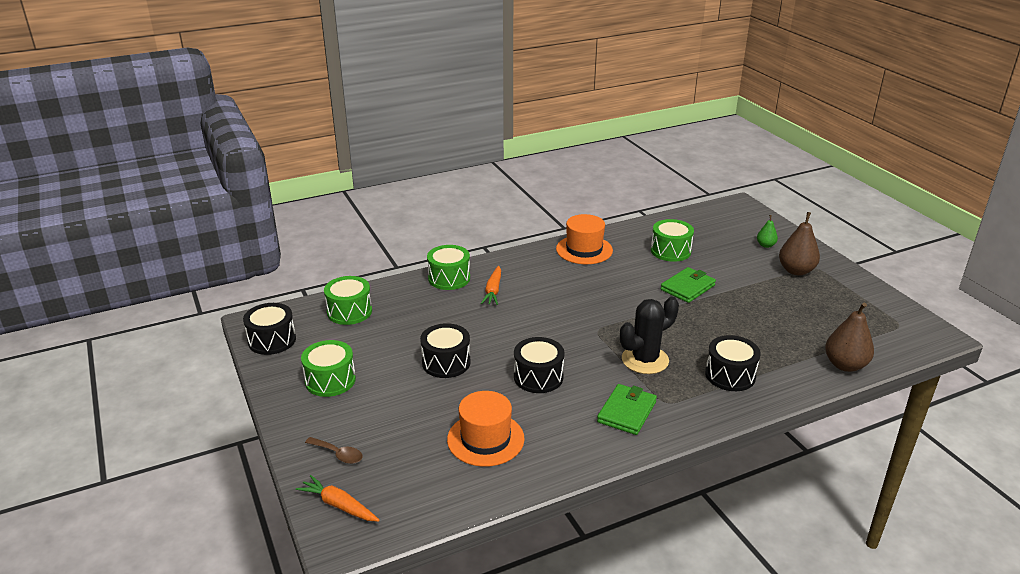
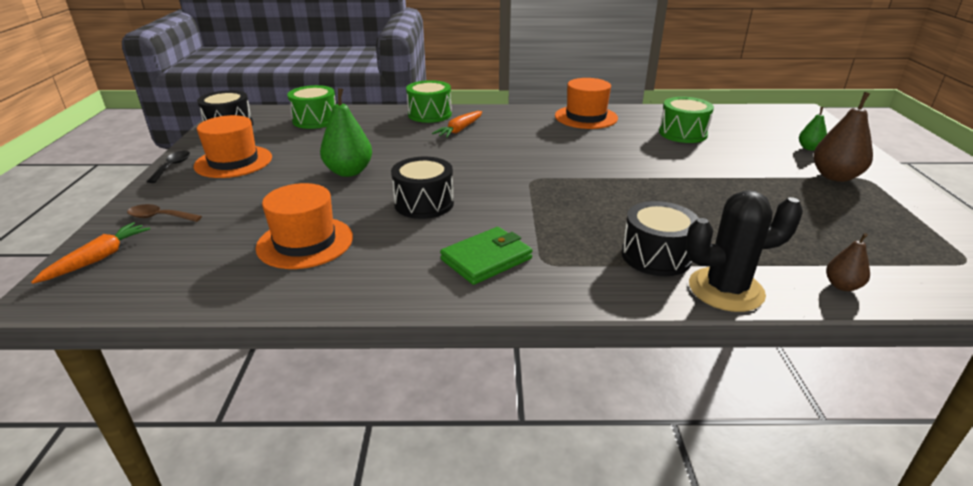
camera: 25 degrees right, 0 degrees up
orange carrot [296,475,379,522] -> orange carrot turned 60 degrees clockwise [31,222,150,284]
green drum [301,340,356,397] -> orange hat [194,115,272,178]
brown spoon [305,437,363,464] -> brown spoon turned 135 degrees clockwise [127,204,202,222]
black drum [420,323,471,378] -> green pear [320,88,372,177]
black cactus [620,297,679,374] -> black cactus moved to [686,190,803,312]
green wallet [660,267,716,303] -> none
brown pear [825,302,874,372] -> brown pear [826,233,870,291], size x0.55
none -> black spoon [147,151,190,183]

